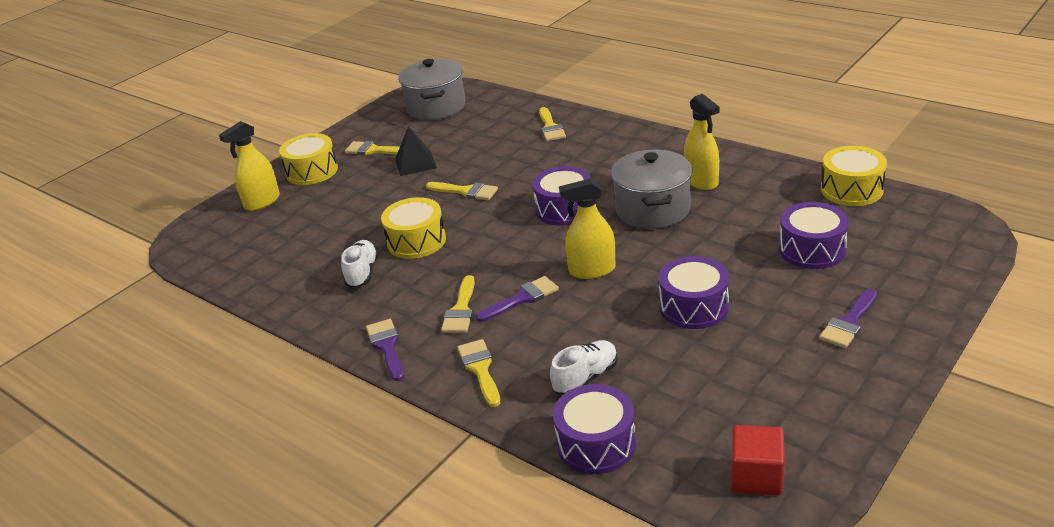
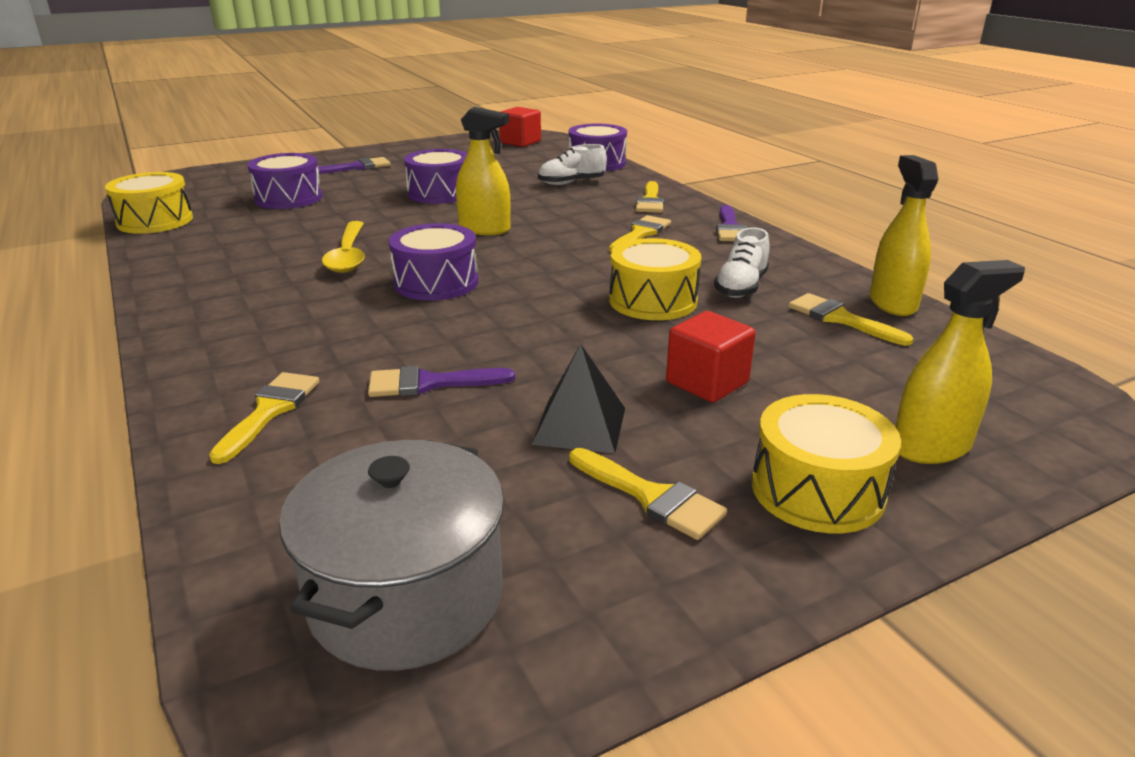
camera: 160 degrees left, 5 degrees down
yellow brush [426,182,498,200] -> yellow brush moved to [788,293,913,346]
purple brush [476,276,559,322] -> purple brush moved to [368,366,515,397]
grey pot [611,149,693,229] -> yellow spoon [322,221,365,273]
yellow spray bottle [684,94,720,190] -> yellow spray bottle moved to [870,155,939,316]
none -> red cube [666,311,756,403]

